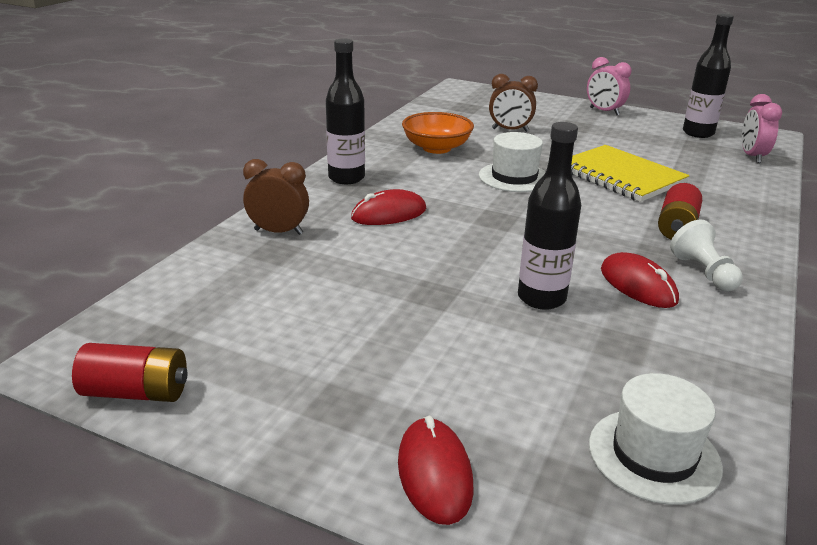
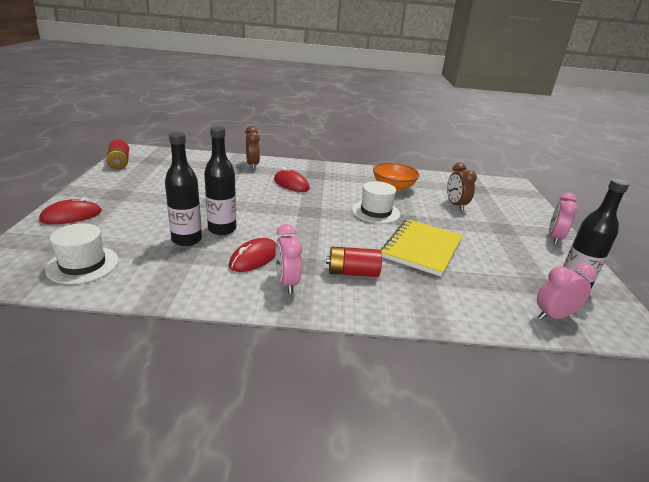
camera: 65 degrees right, 0 degrees up
black bottle [326,39,365,184] -> black bottle moved to [165,132,202,246]
white pawn [670,220,743,291] -> pink clock [275,224,302,294]

